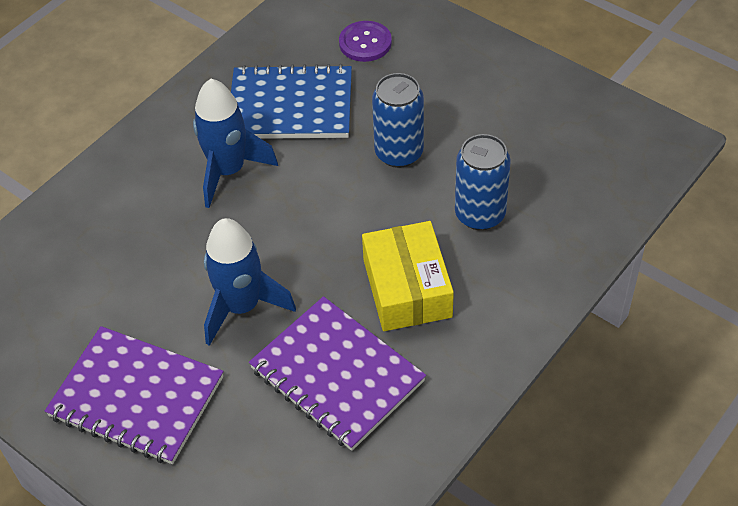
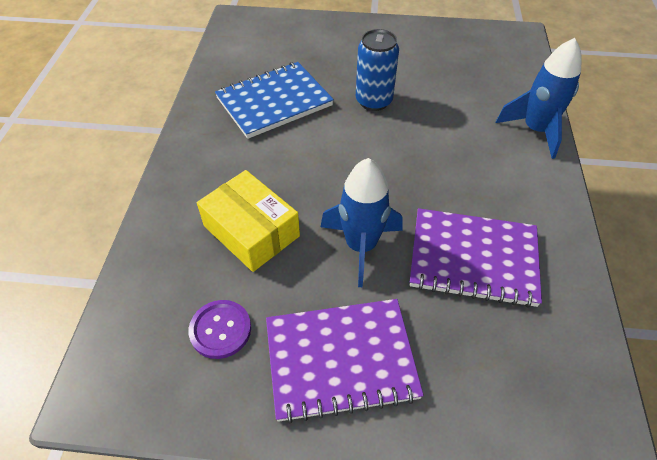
camera: 35 degrees left, 0 degrees up
blue rocket [193,79,278,208] -> blue rocket moved to [496,38,582,159]
purple button [339,21,392,62] -> purple button moved to [188,300,251,359]
yellow box [362,221,454,331] -> yellow box moved to [197,170,300,272]
blue can [455,134,511,230] -> none

